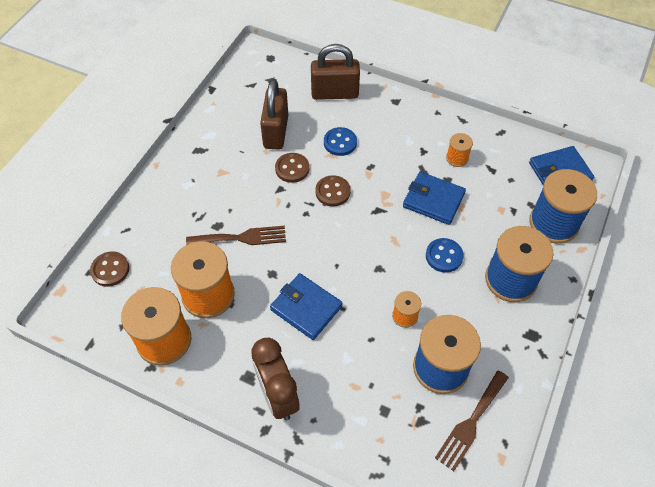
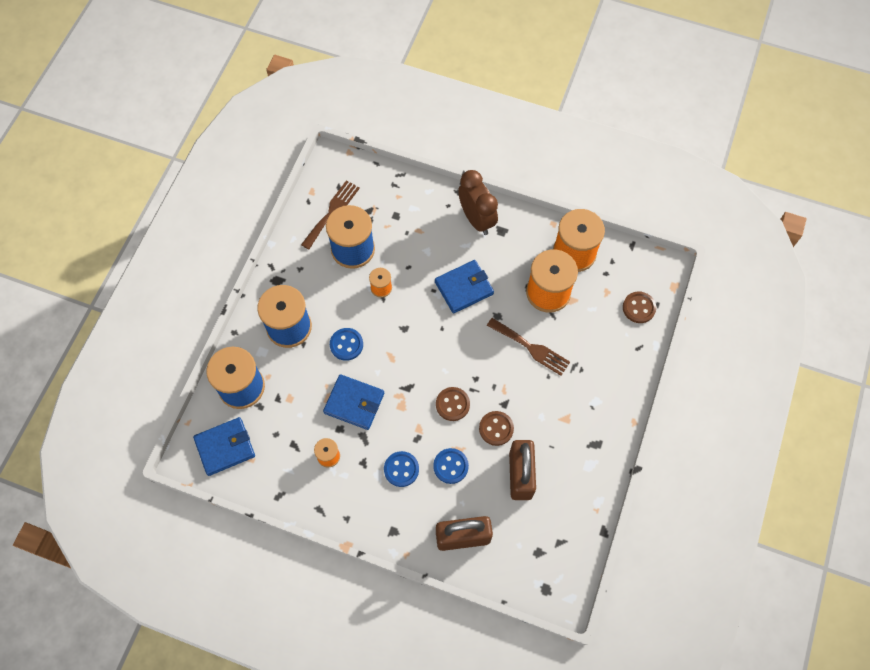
camera: 175 degrees right, 10 degrees up
brown fork [186,226,286,245] -> brown fork turned 135 degrees counterclockwise [487,318,570,376]
blue wallet [270,273,342,340] -> blue wallet turned 60 degrees counterclockwise [435,260,494,314]
none -> blue button [384,451,419,487]

